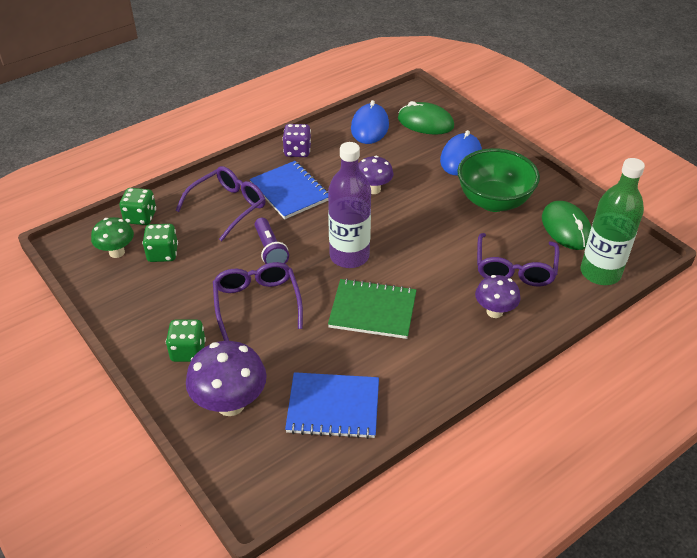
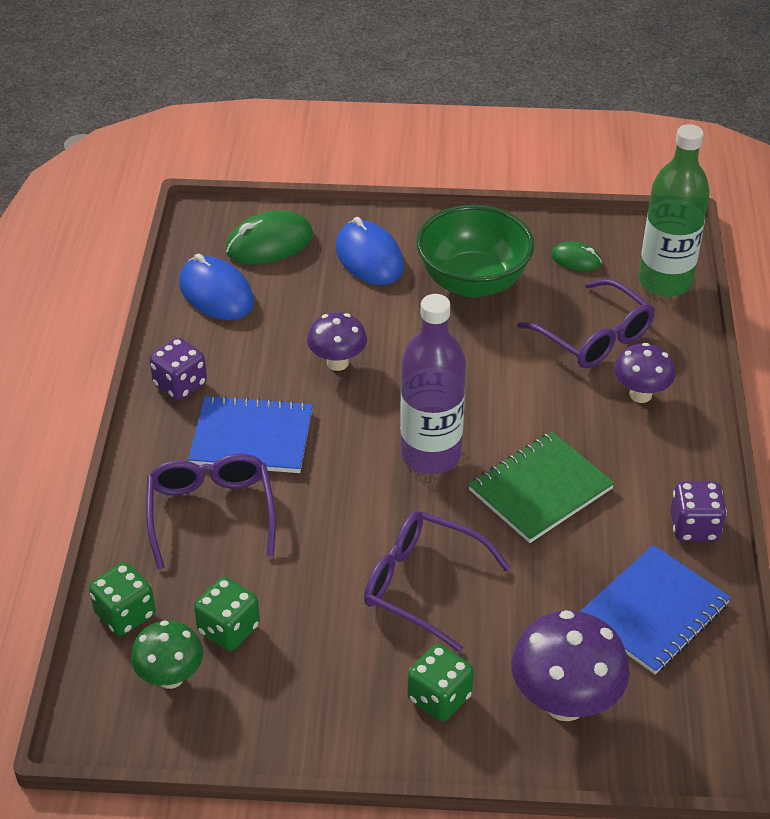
camera: 50 degrees left, 0 degrees up
purple flashlight [255,218,289,264] -> none
green mouse [542,201,591,250] -> green mouse [551,241,602,271], size x0.56
none -> purple dice [670,481,727,541]

